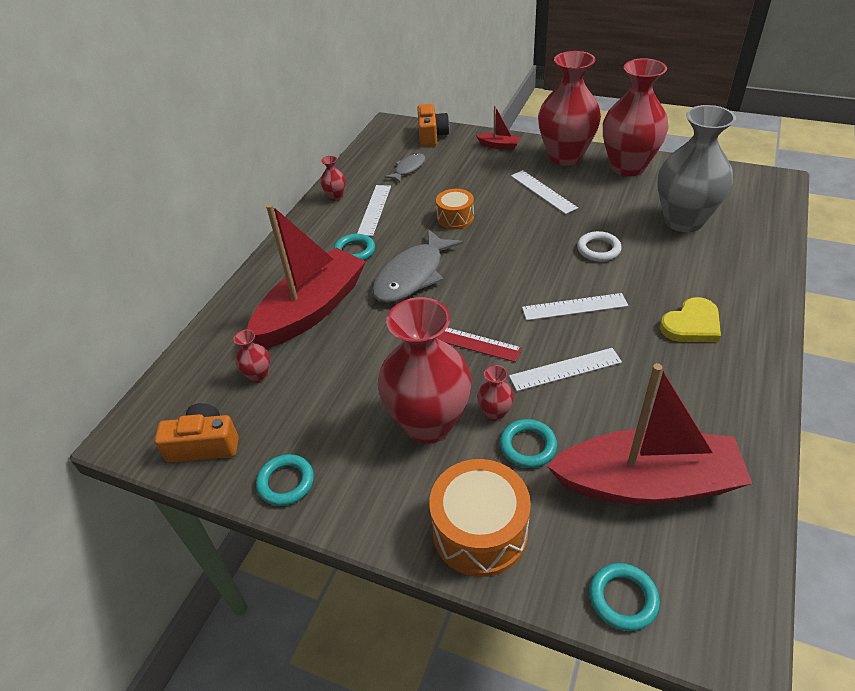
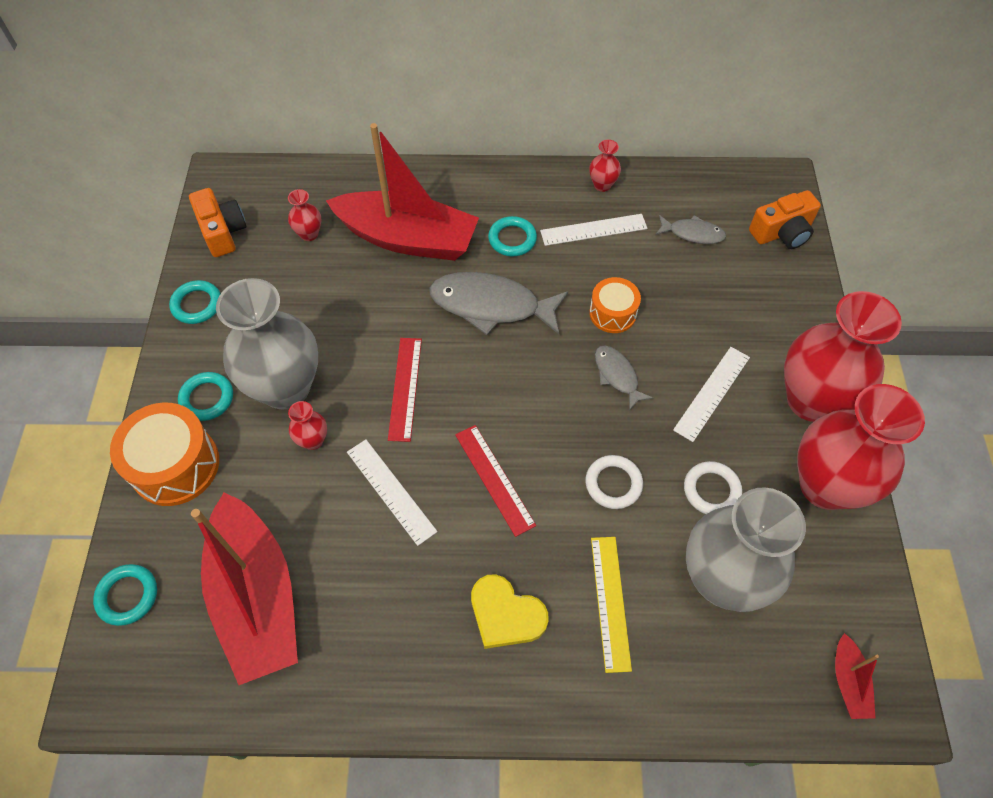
camera: 65 degrees right, 15 degrees up
red vase [378,297,471,444] -> grey vase [216,278,318,410]
red boat [476,106,521,150] -> red boat moved to [835,633,879,719]
turquoise ring [500,419,557,468] -> turquoise ring moved to [178,372,233,421]
white ruler [522,293,628,321] -> red ruler [455,425,536,537]
none -> yellow ruler [591,537,632,673]
none -> grey fish [595,345,653,411]
none -> white ring [684,461,742,514]

